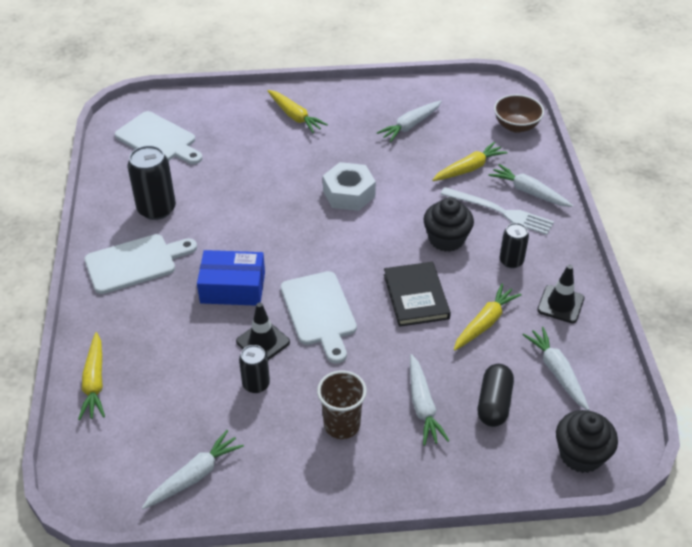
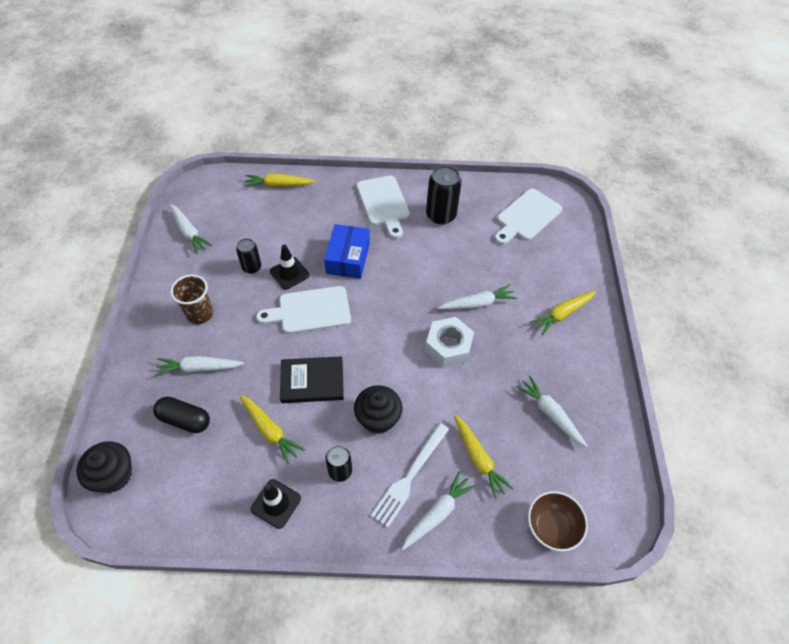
camera: 95 degrees right, 10 degrees up
white carrot [522,327,589,410] -> white carrot moved to [438,284,517,310]

